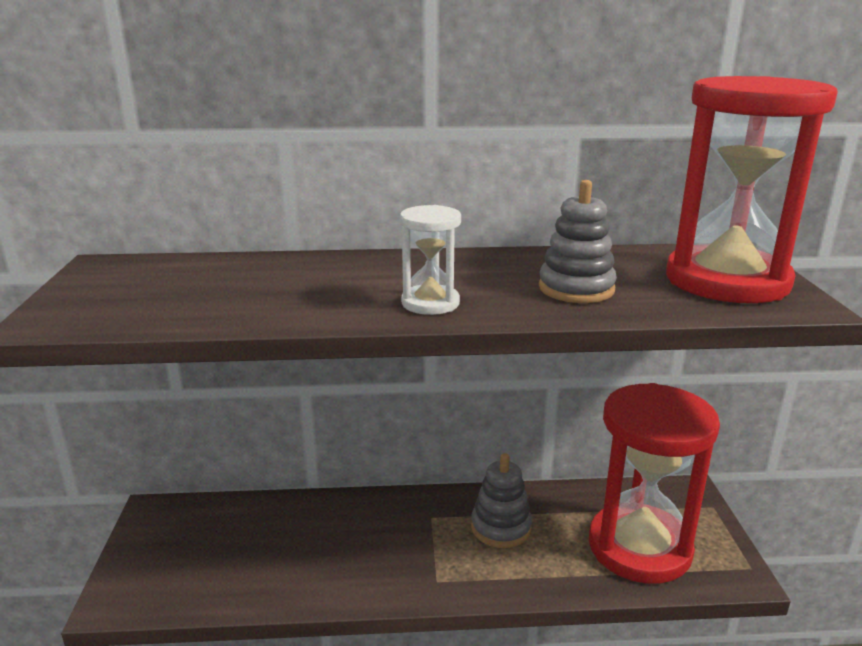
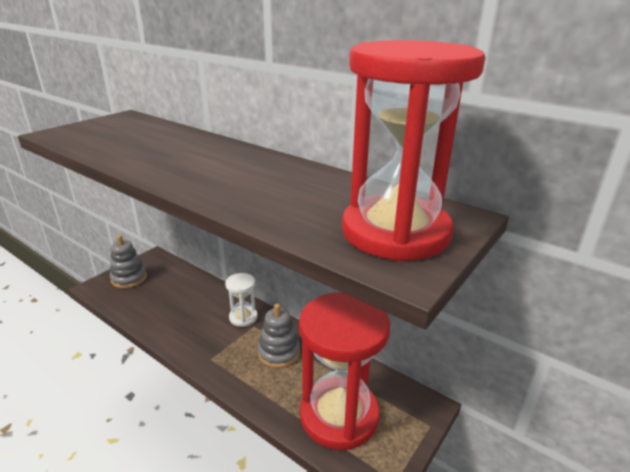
camera: 40 degrees right, 5 degrees up
white hourglass [400,205,461,315] -> white hourglass moved to [225,273,258,327]
grey stacking toy [539,180,617,303] -> grey stacking toy moved to [110,235,147,288]

